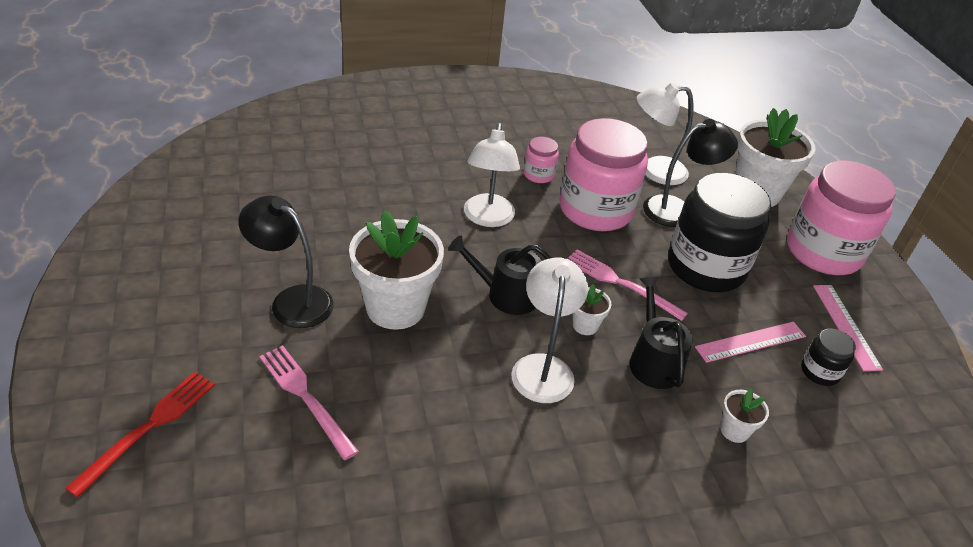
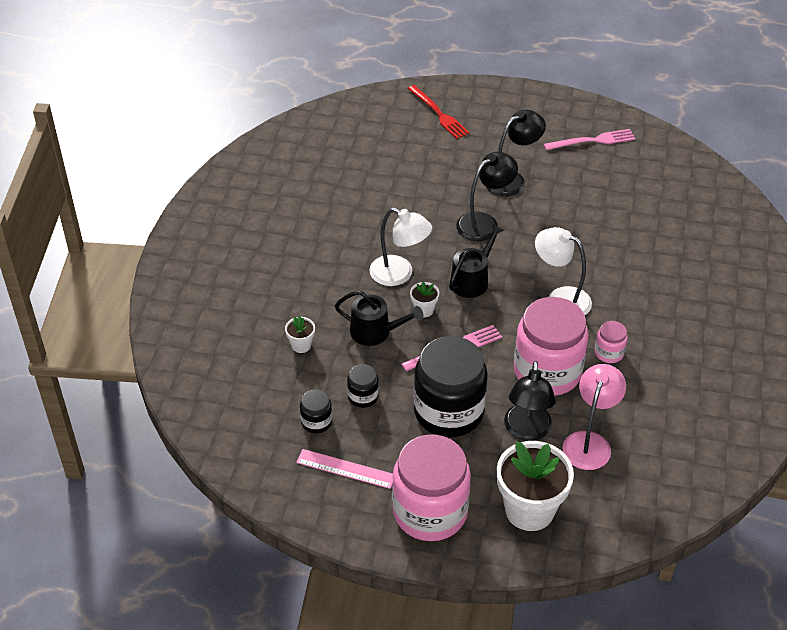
camera: 120 degrees right, 5 degrees up
pink fork [259,345,359,460] -> pink fork moved to [544,129,635,150]
white flower pot [349,210,444,330] -> black lamp [456,152,518,241]
white lamp [637,82,694,185] -> pink lamp [562,364,626,470]
pink ruler [695,322,806,363] -> black jar [347,364,379,408]

